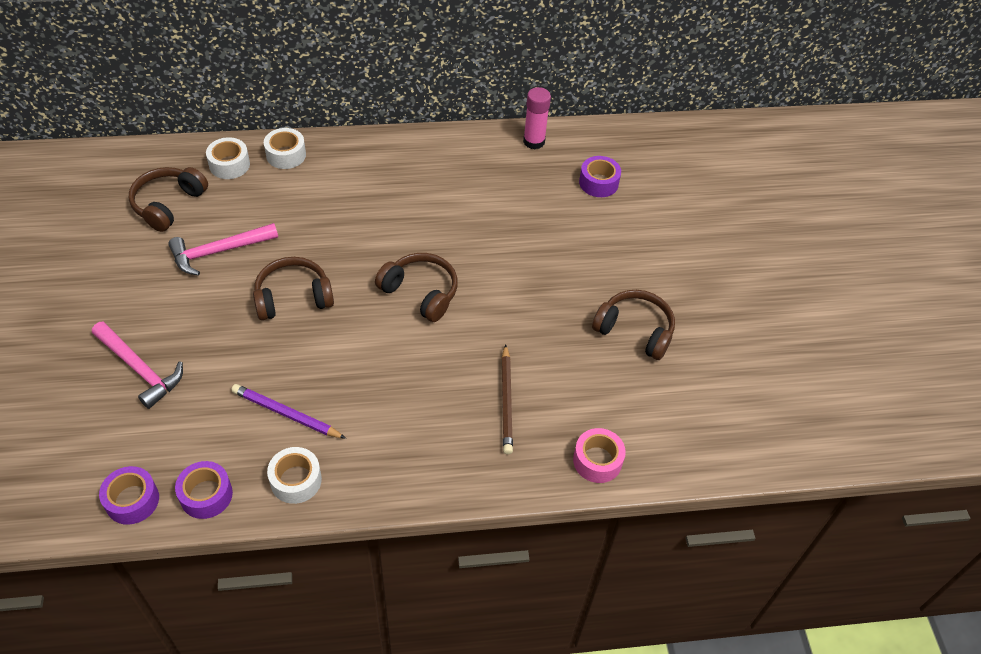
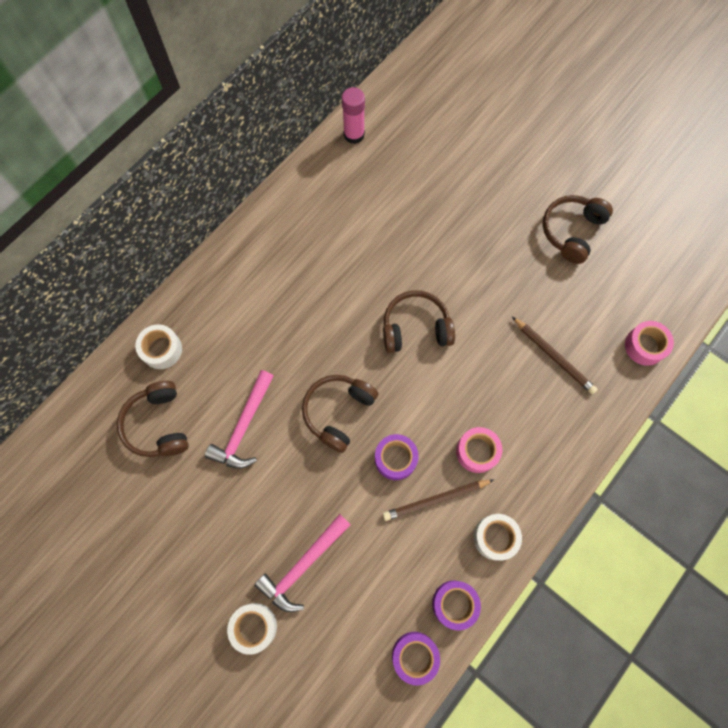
camera: 40 degrees left, 20 degrees up
pink hammer [92,321,183,409] -> pink hammer turned 135 degrees clockwise [254,514,351,612]
purple pencil [231,384,346,439] -> brown pencil [383,480,494,521]
white tape [264,128,306,169] -> white tape moved to [227,603,277,655]
purple tape [579,156,621,197] -> purple tape moved to [375,434,419,480]
brown headphones [592,290,675,360] -> brown headphones turned 45 degrees counterclockwise [543,195,613,264]
none -> pink tape [456,427,502,473]

